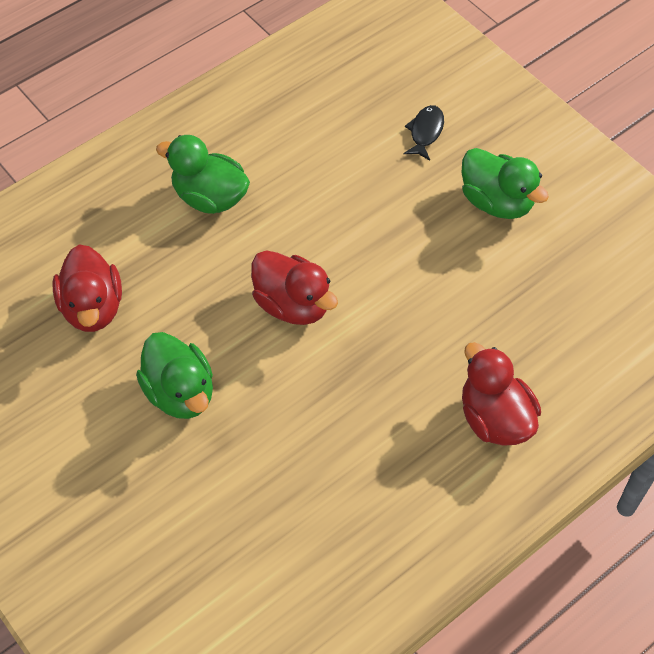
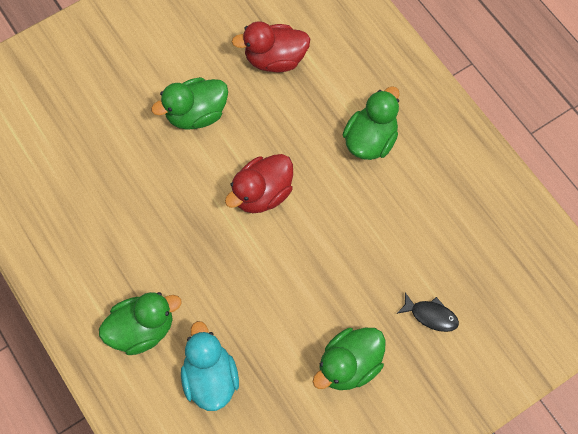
camera: 95 degrees right, 10 degrees up
red duck [462,342,541,446] -> green duck [99,292,181,355]
none -> turquoise duck [181,321,239,411]

